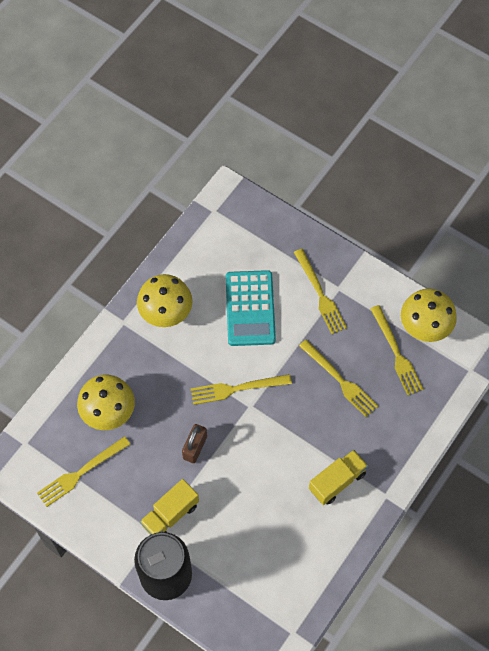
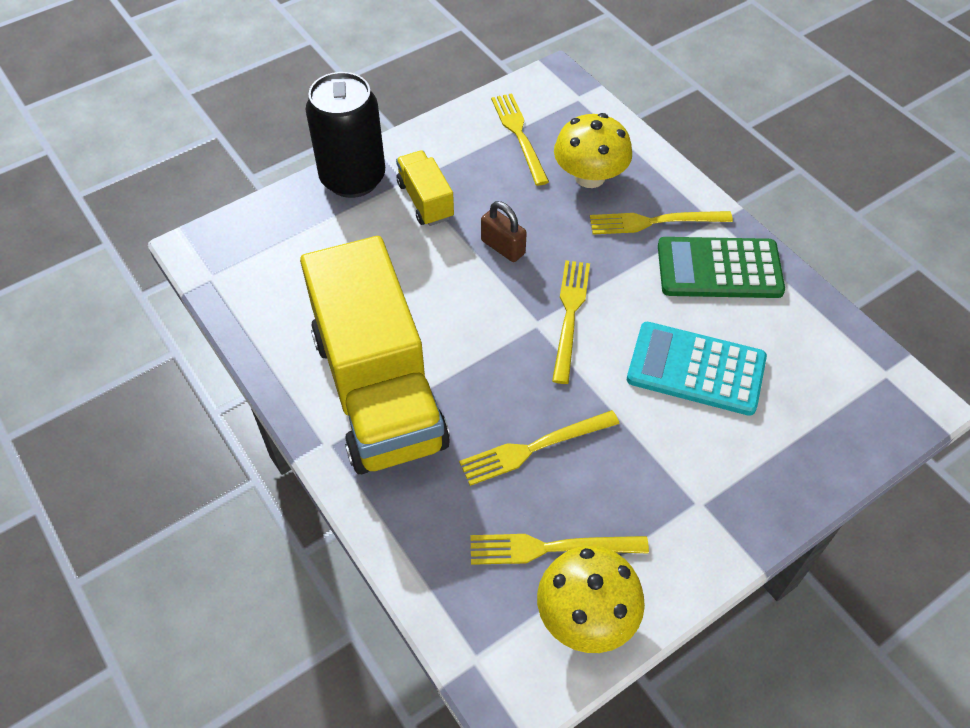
camera: 110 degrees right, 10 degrees down
yellow mushroom [137,274,193,327] -> green calculator [658,237,785,298]
yellow fork [294,249,347,334] -> yellow fork moved to [590,211,733,235]
yellow truck [309,450,368,505] -> yellow truck [300,236,450,474], size x2.29

